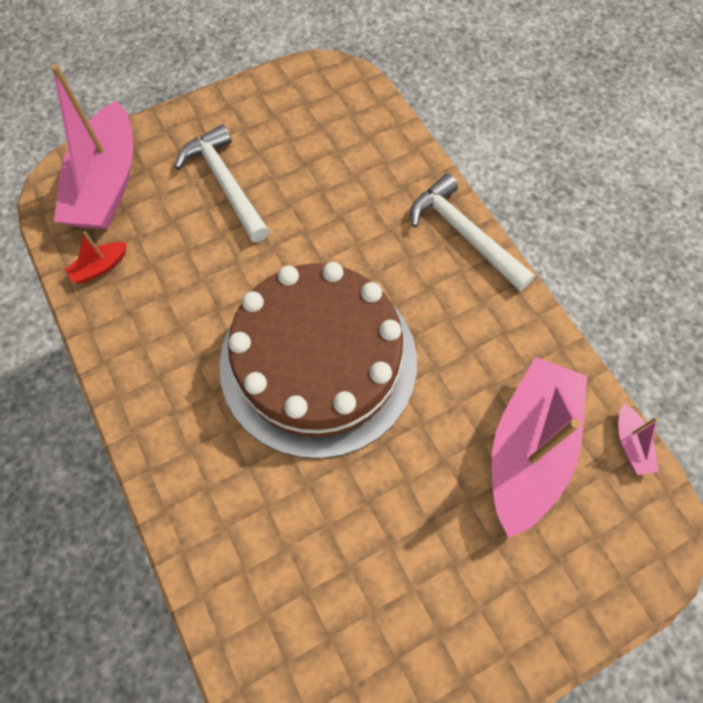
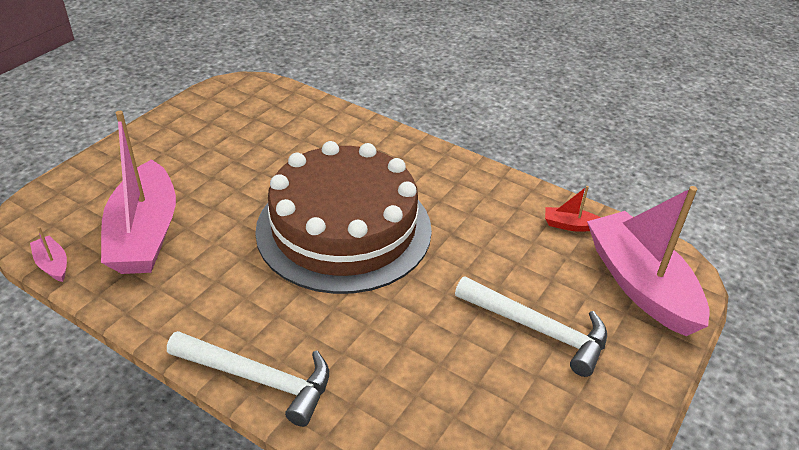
camera: 150 degrees right, 25 degrees down
red boat [65,231,127,283] -> red boat turned 105 degrees counterclockwise [545,186,601,232]

